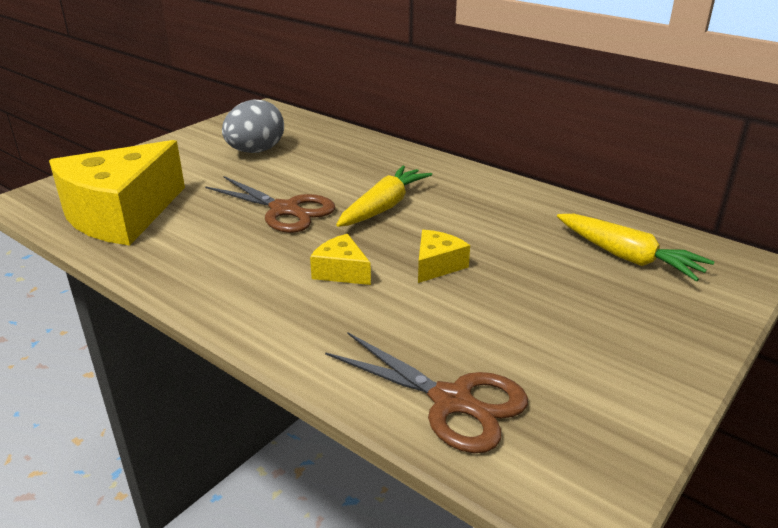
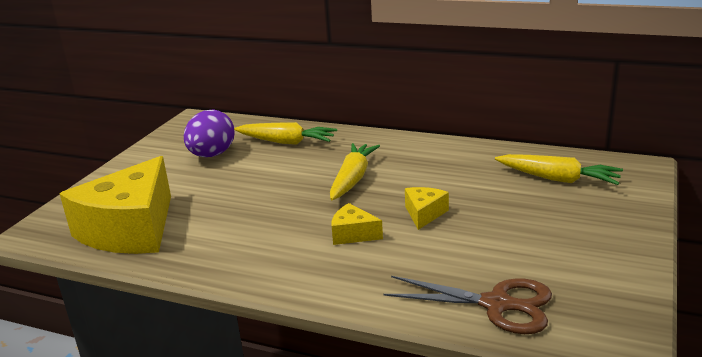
camera: 15 degrees left, 5 degrees down
brown scissors [205,176,336,233] -> none
grey egg [222,99,284,153] -> purple egg [184,110,235,157]
none -> yellow carrot [234,122,337,145]

